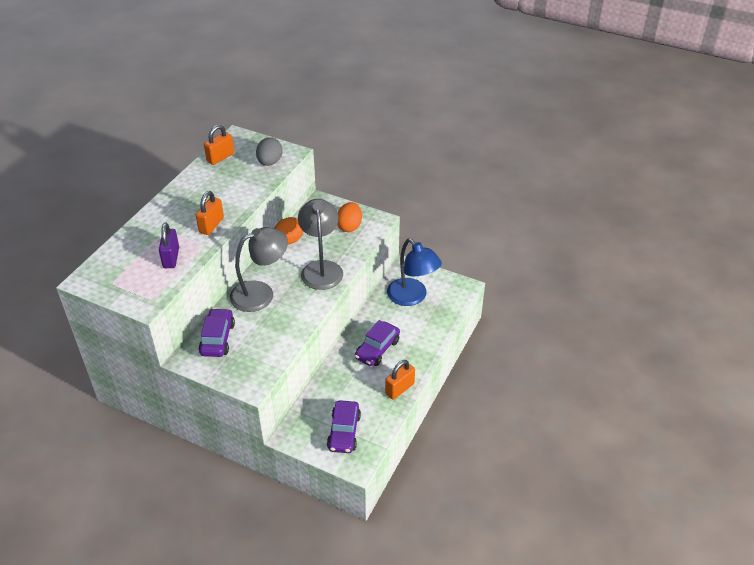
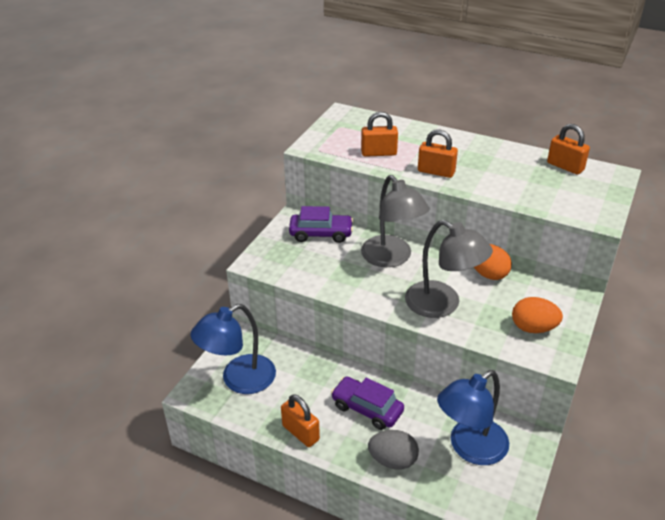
camera: 90 degrees right, 5 degrees down
purple padlock [159,223,179,268] -> orange padlock [361,112,398,157]
grey egg [256,137,283,166] -> grey egg moved to [368,430,419,470]
grey lamp [298,199,343,290] -> grey lamp turned 45 degrees clockwise [405,220,493,318]
purple car [327,400,361,453] -> blue lamp [190,304,276,394]

